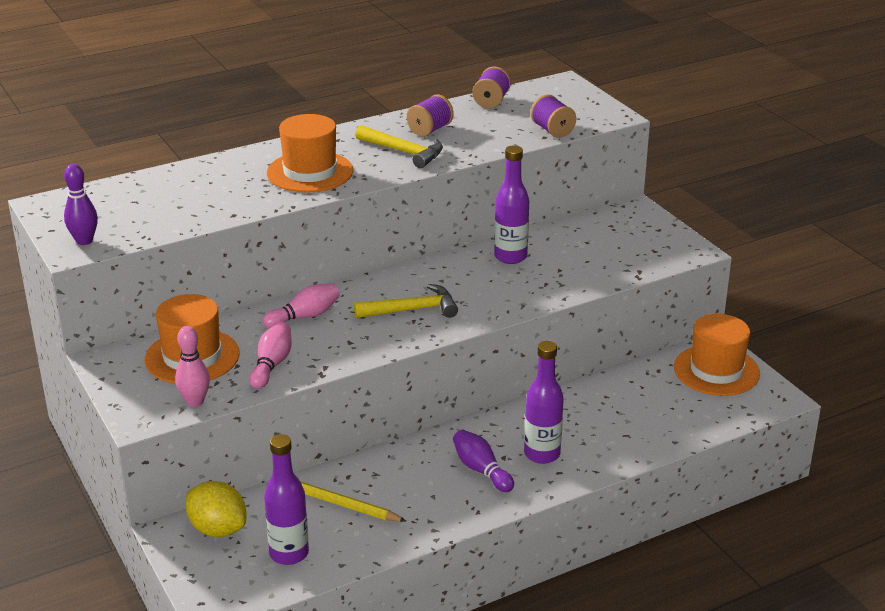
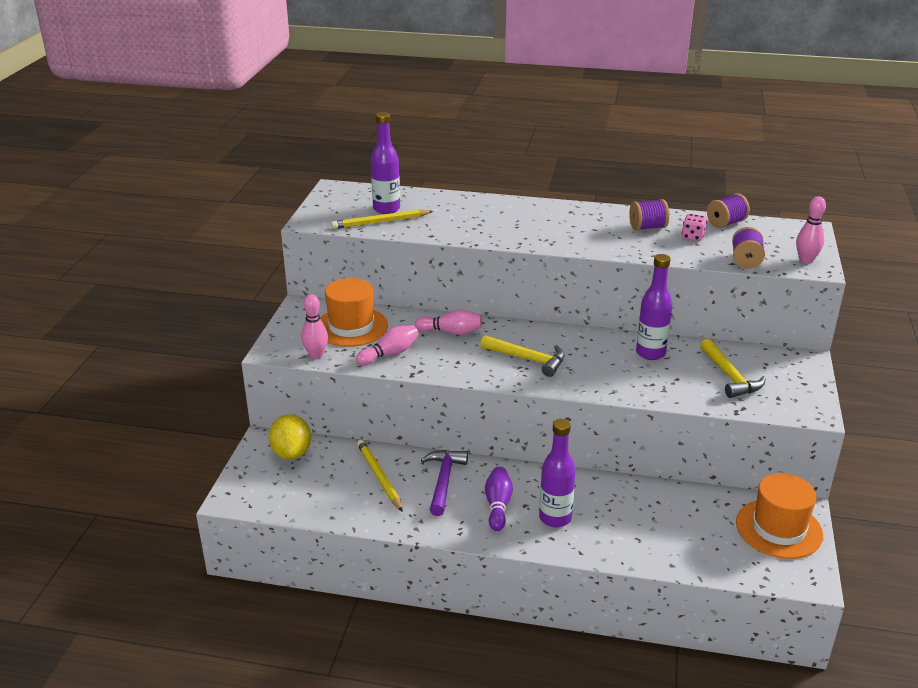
camera: 40 degrees right, 0 degrees up
purple bowling pin [64,164,98,245] -> none
purple bottle [264,434,309,565] -> purple bottle moved to [371,112,400,214]
orange hat [267,114,353,193] -> none
yellow hammer [355,125,443,168] -> yellow hammer moved to [700,339,766,398]
none -> yellow pencil [331,209,433,229]
none -> purple hammer [421,450,468,516]
none -> pink dice [682,214,707,241]
none -> pink bowling pin [796,196,826,264]

